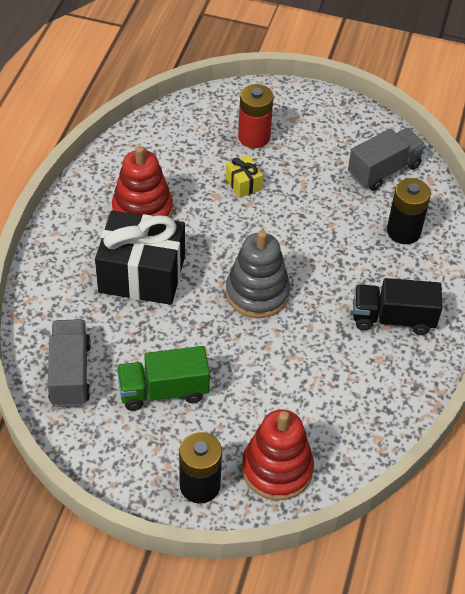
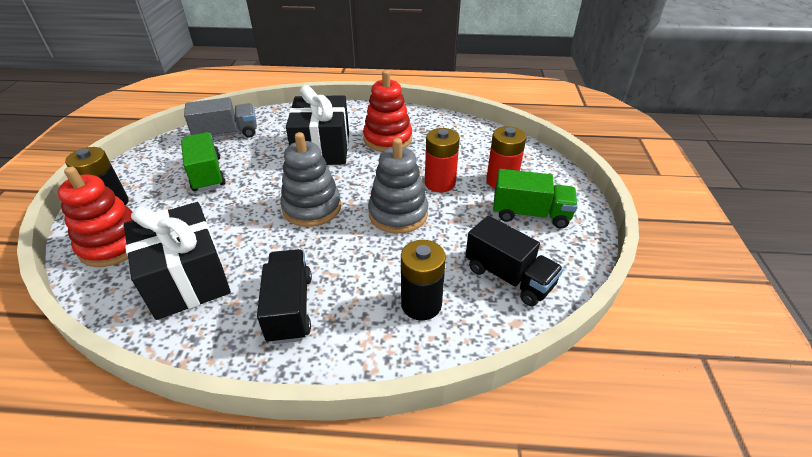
camera: 80 degrees right, 10 degrees down
yellow gift [226,155,263,198] -> red battery [425,128,460,192]
grey truck [348,128,425,191] -> black truck [465,216,563,306]
none -> black gift [124,202,231,320]
none -> grey stacking toy [368,138,428,234]
none -> green truck [493,169,578,228]

